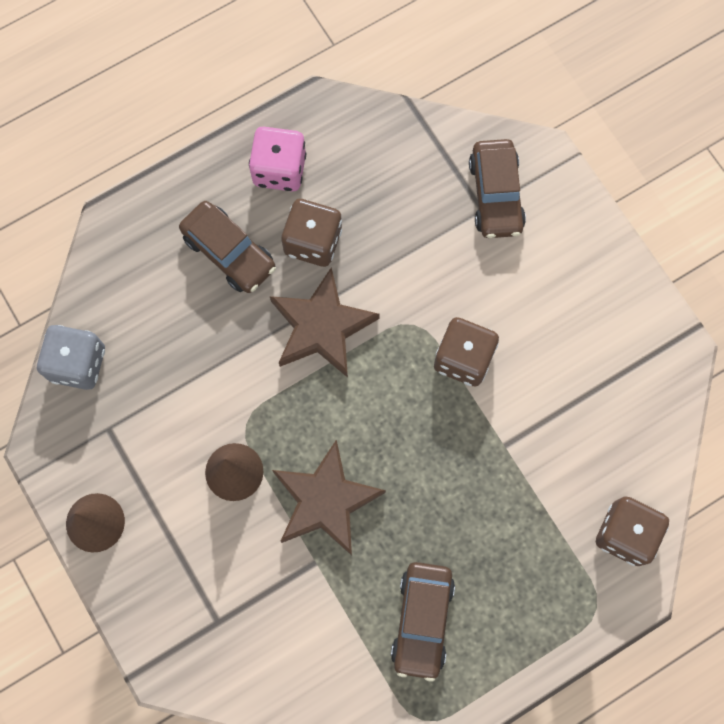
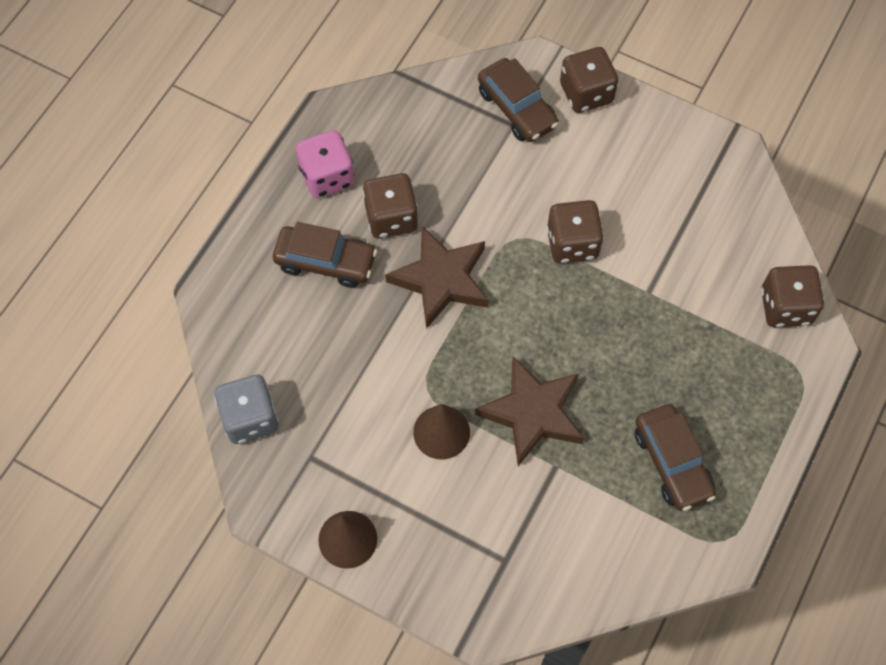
camera: 30 degrees left, 10 degrees down
none -> brown dice [560,47,618,113]

